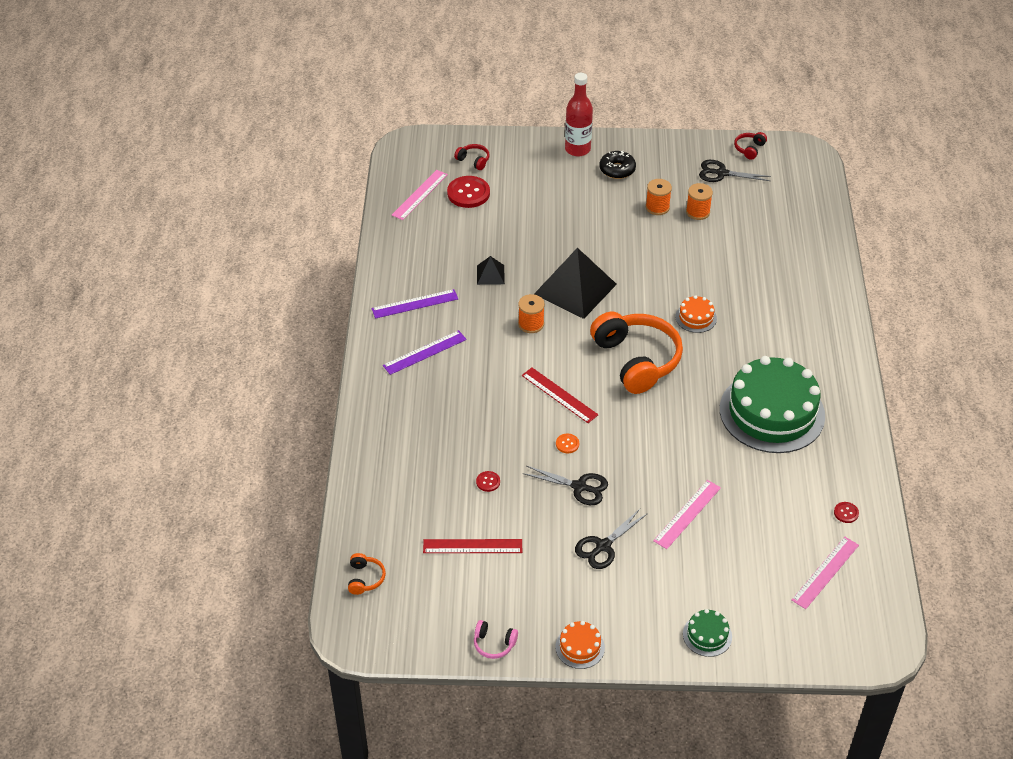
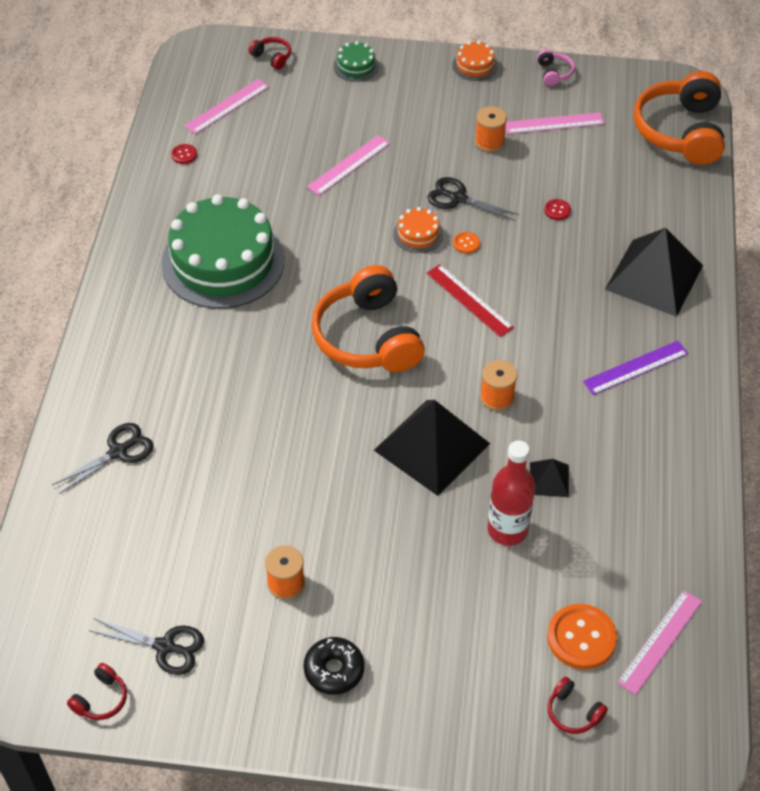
camera: 175 degrees left, 5 degrees up
orange headphones [348,553,386,595] -> orange headphones [633,71,725,165], size x2.43
purple ruler [372,289,458,319] -> none
red ruler [423,539,522,553] -> none
red button [447,176,490,208] -> orange button [547,604,617,669]
pink headphones [474,620,518,659] -> pink headphones turned 60 degrees clockwise [537,49,575,86]
red bottle [565,73,593,156] -> red bottle moved to [488,440,535,546]
black scissors [575,509,648,569] -> black scissors moved to [52,423,154,494]
orange cake [676,295,717,333] -> orange cake moved to [393,207,444,253]
orange spool [686,183,713,220] -> orange spool moved to [475,106,507,152]
none -> red headphones [249,37,291,70]
none -> pink ruler [506,112,605,134]
none -> black pyramid [605,228,703,317]

